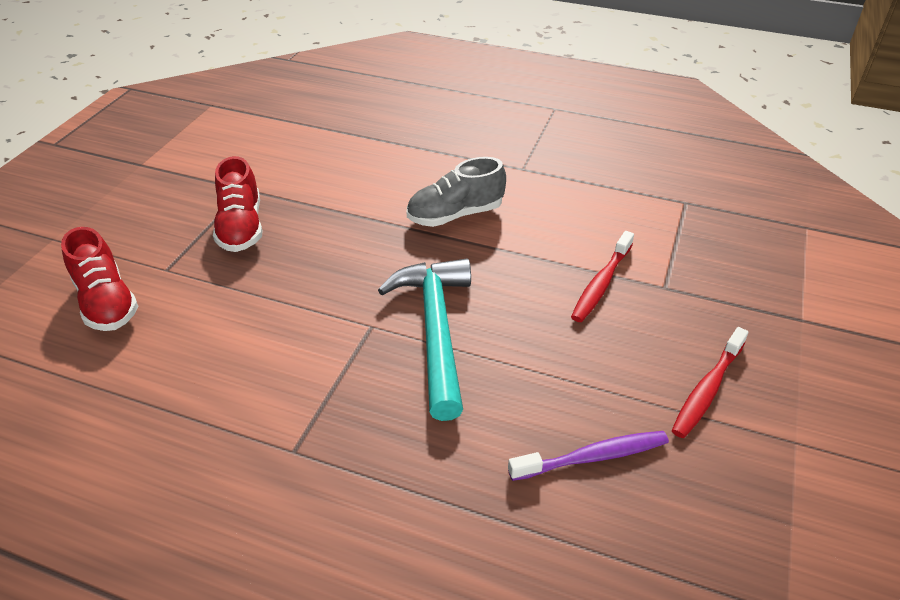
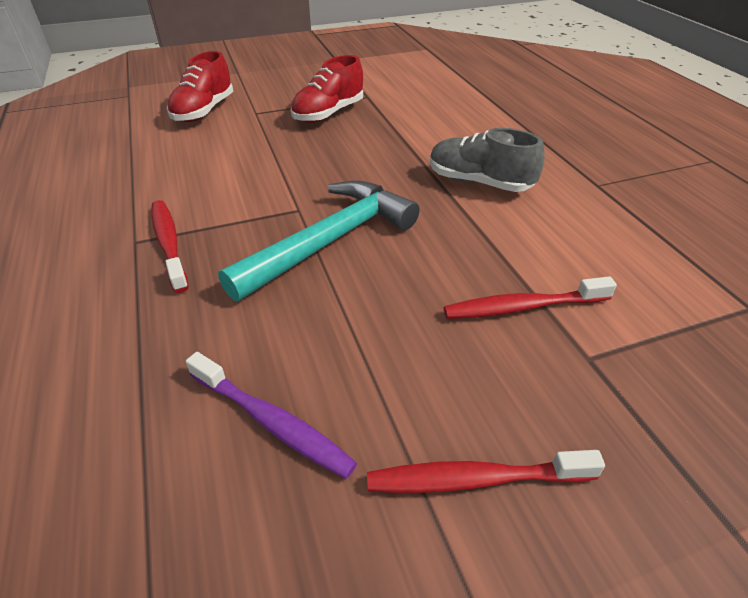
camera: 50 degrees right, 0 degrees up
none -> red toothbrush [152,200,189,293]

